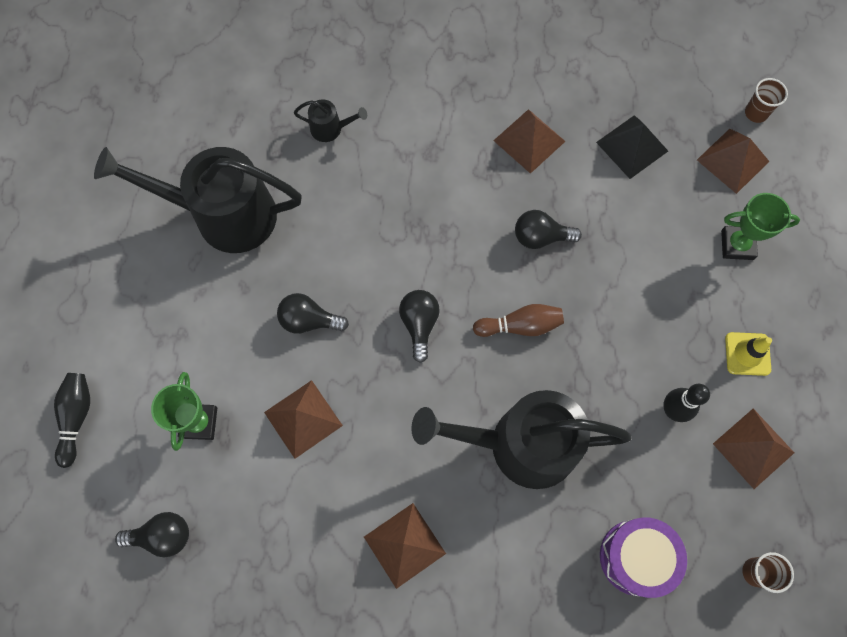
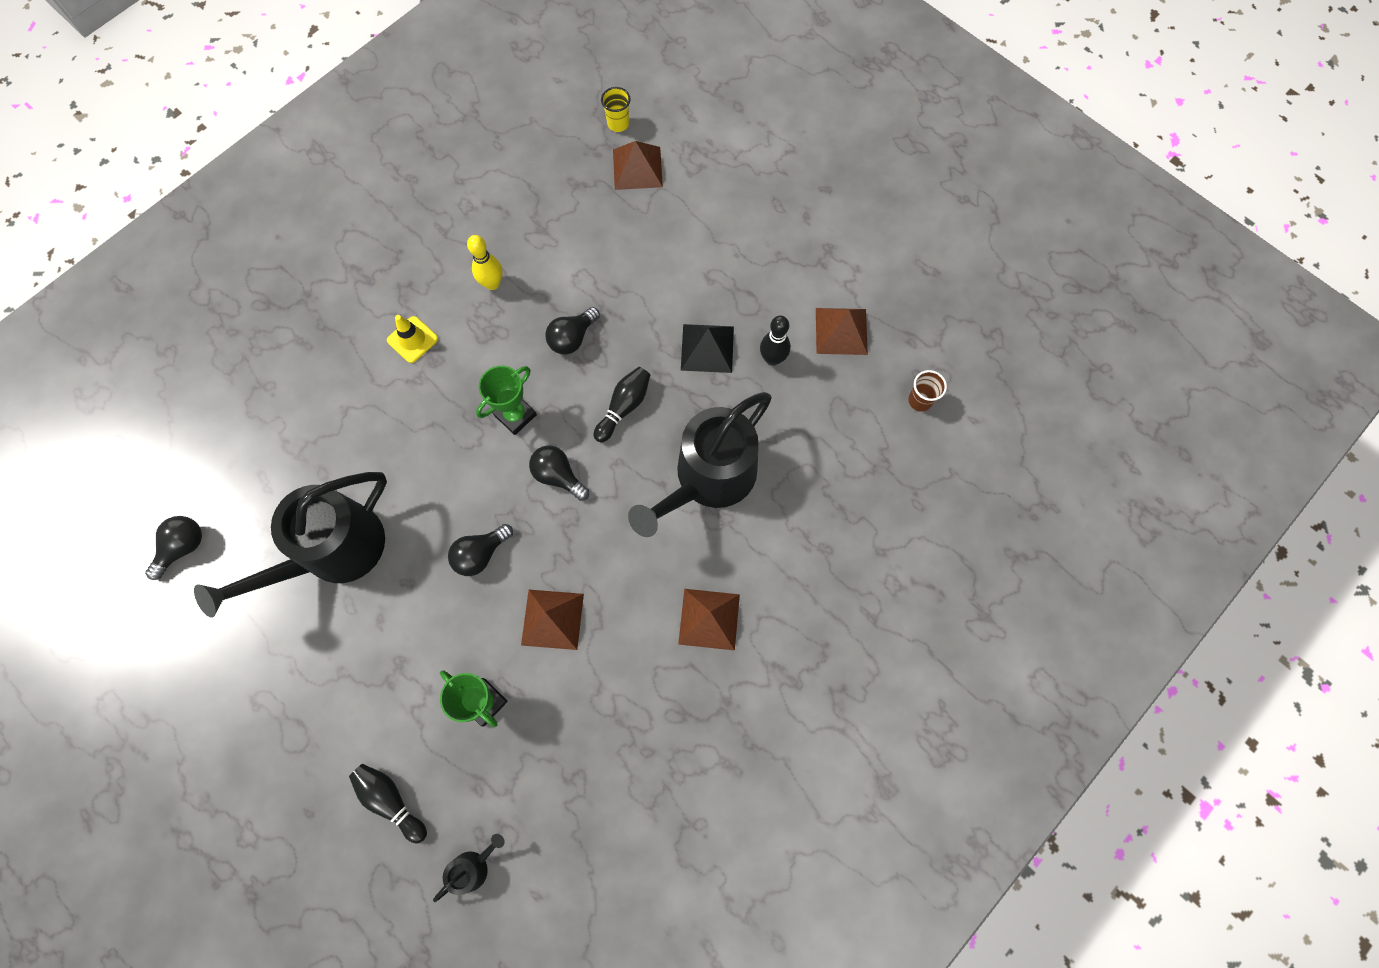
camera: 50 degrees left, 0 degrees up
black light bulb [115,512,189,557] -> black light bulb moved to [145,516,202,580]
black watering can [294,99,367,142] -> black watering can moved to [433,834,505,902]
brown bowling pin [473,304,564,337] -> black bowling pin [594,367,650,443]
brown pyramid [493,109,566,174] -> yellow bowling pin [467,235,503,290]
black pyramid [596,115,668,179] -> black pyramid moved to [681,324,734,373]
purple drum [600,518,687,598] -> none
green trophy [721,193,800,260] -> green trophy moved to [476,366,537,435]
yellow traffic cone [725,332,772,376] -> yellow traffic cone moved to [387,315,438,363]
brown cup [745,78,788,123] -> yellow cup [601,87,631,132]

